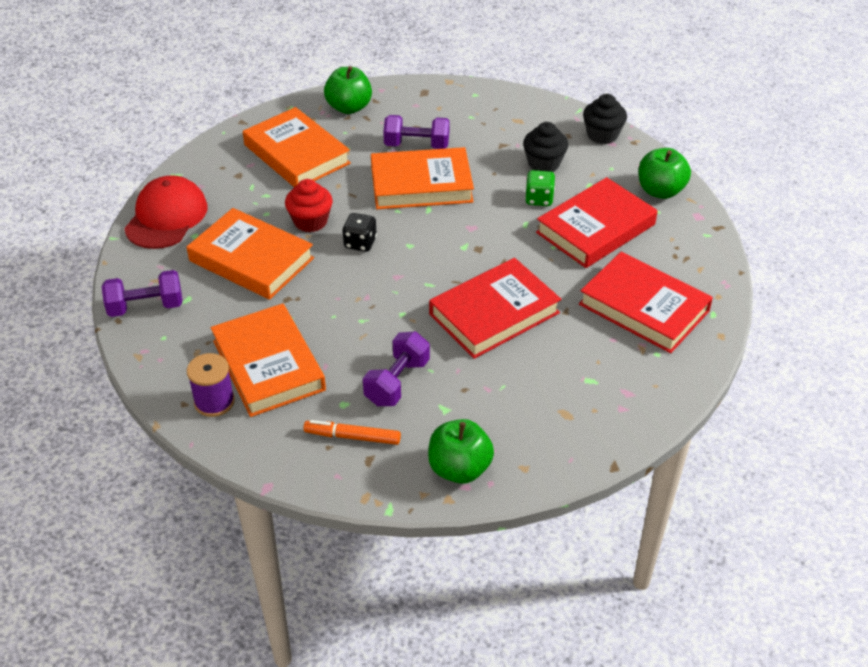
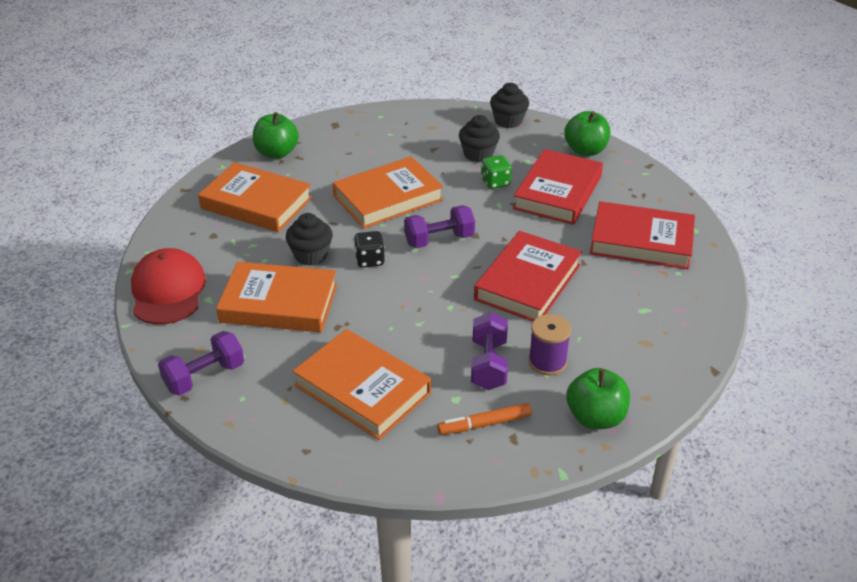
camera: 25 degrees left, 5 degrees down
purple spool [187,353,235,417] -> purple spool moved to [528,314,571,376]
red cupcake [285,179,333,232] -> black cupcake [286,213,333,266]
purple dumbbell [383,115,450,149] -> purple dumbbell moved to [404,205,475,248]

